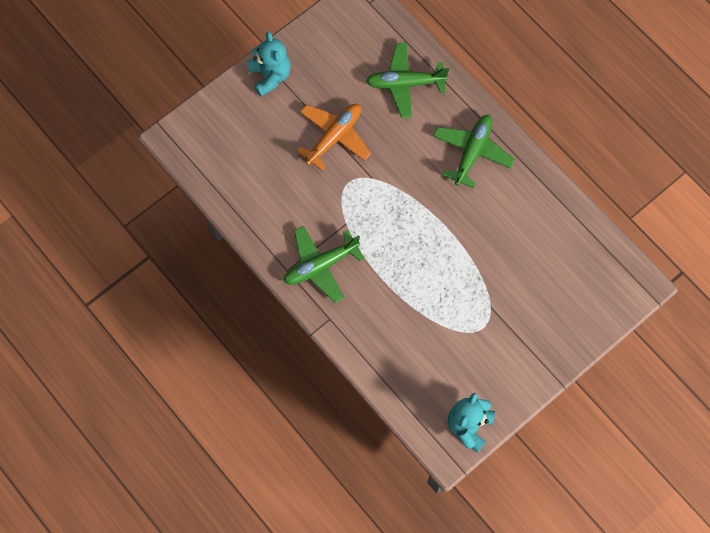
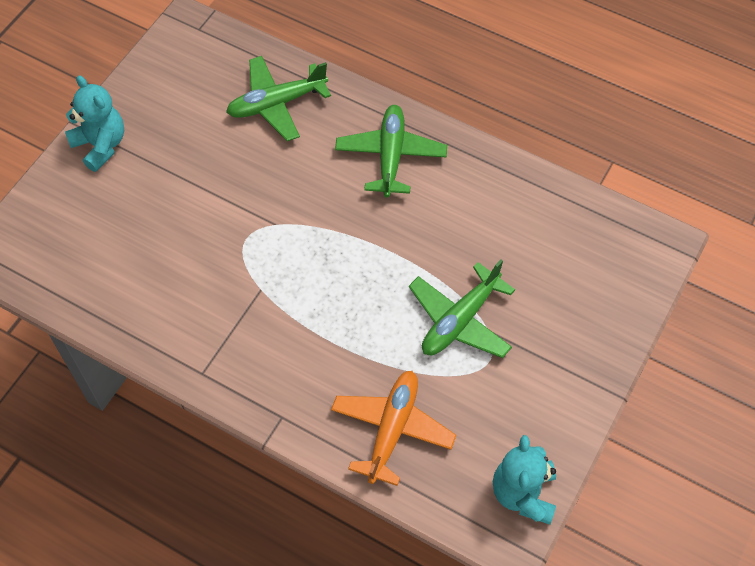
camera: 20 degrees left, 10 degrees down
green plane [284,226,365,303] -> green plane moved to [409,260,515,358]
orange plane [296,104,371,171] -> orange plane moved to [331,371,456,486]

